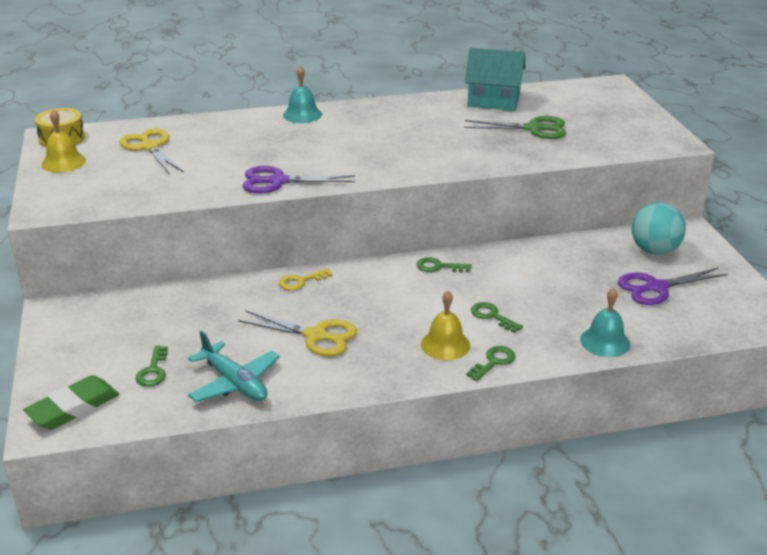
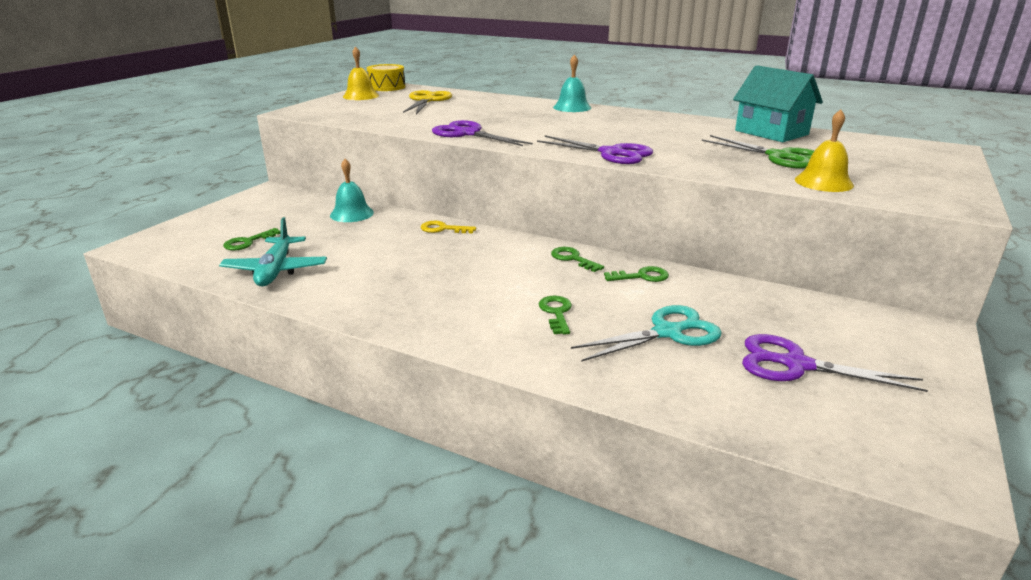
camera: 40 degrees right, 5 degrees down
green eraser [23,375,119,430] -> none
yellow scissors [238,310,357,356] -> none
yellow bell [421,291,470,360] -> yellow bell moved to [795,109,854,192]
green key [467,346,516,381] -> green key moved to [604,266,669,282]
turquoise bell [580,288,630,357] -> turquoise bell moved to [330,159,374,222]
turquoise ball [632,202,686,255] -> none
none -> purple scissors [537,135,653,164]
none -> turquoise scissors [571,305,722,362]

